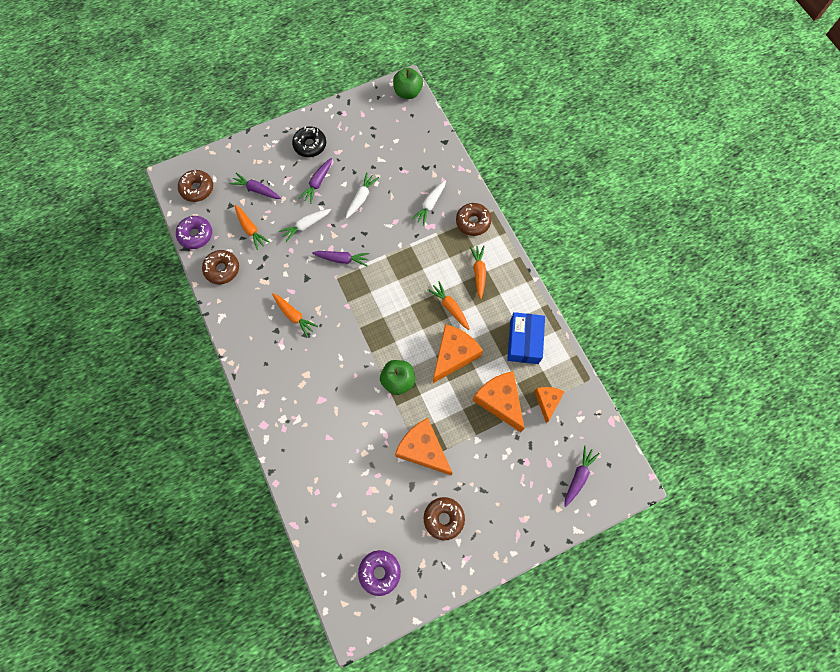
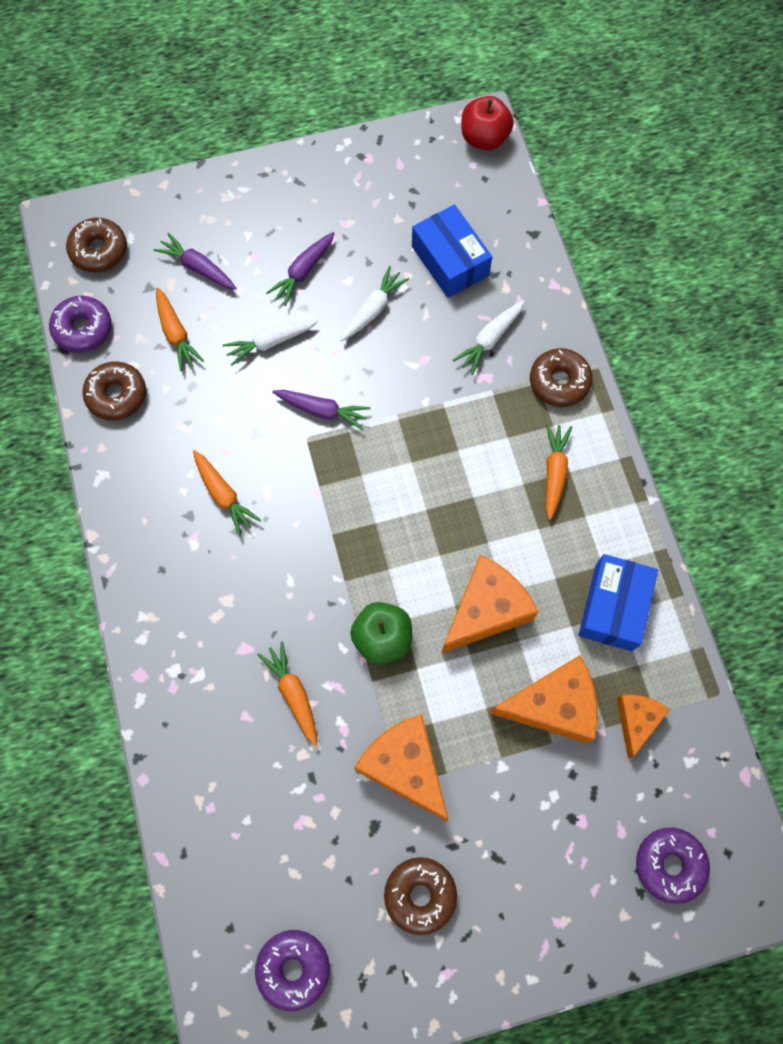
camera: 10 degrees right, 0 degrees up
black donut [292,126,326,157] -> none
green apple [393,68,423,99] -> red apple [461,96,514,150]
orange carrot [428,281,470,330] -> orange carrot moved to [257,641,317,746]
orange cheese [472,371,525,432] -> orange cheese turned 105 degrees clockwise [490,655,598,743]
purple carrot [564,446,600,507] -> purple donut [636,828,710,904]
none -> blue box [412,205,492,298]

